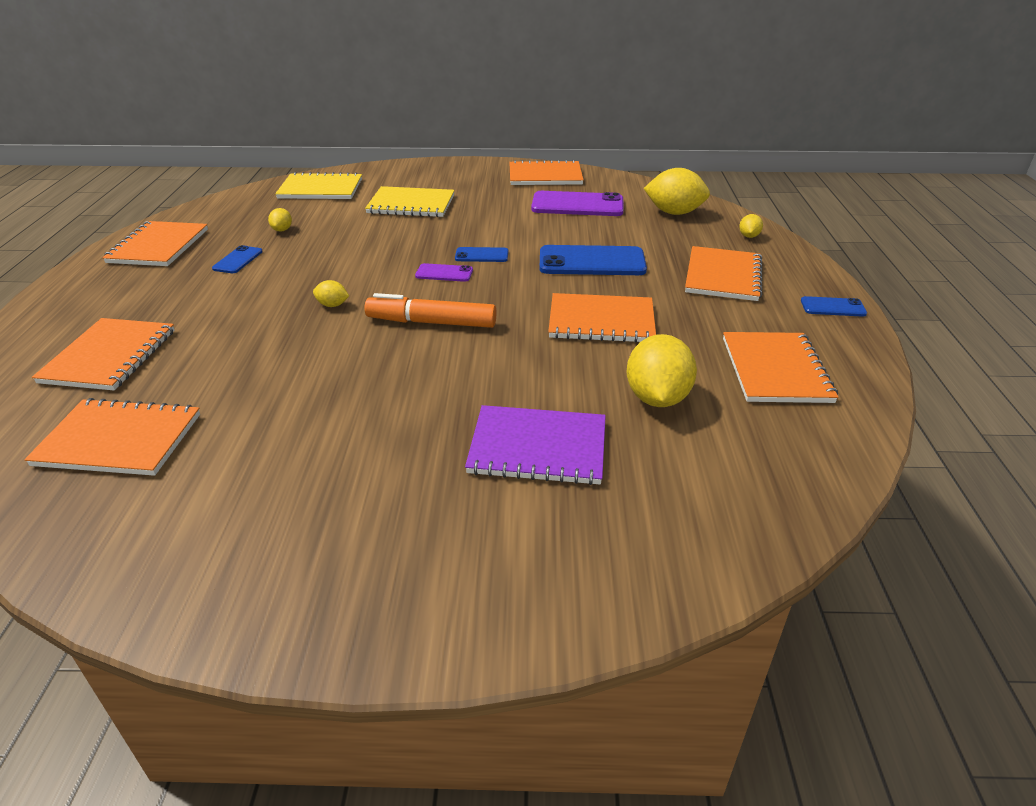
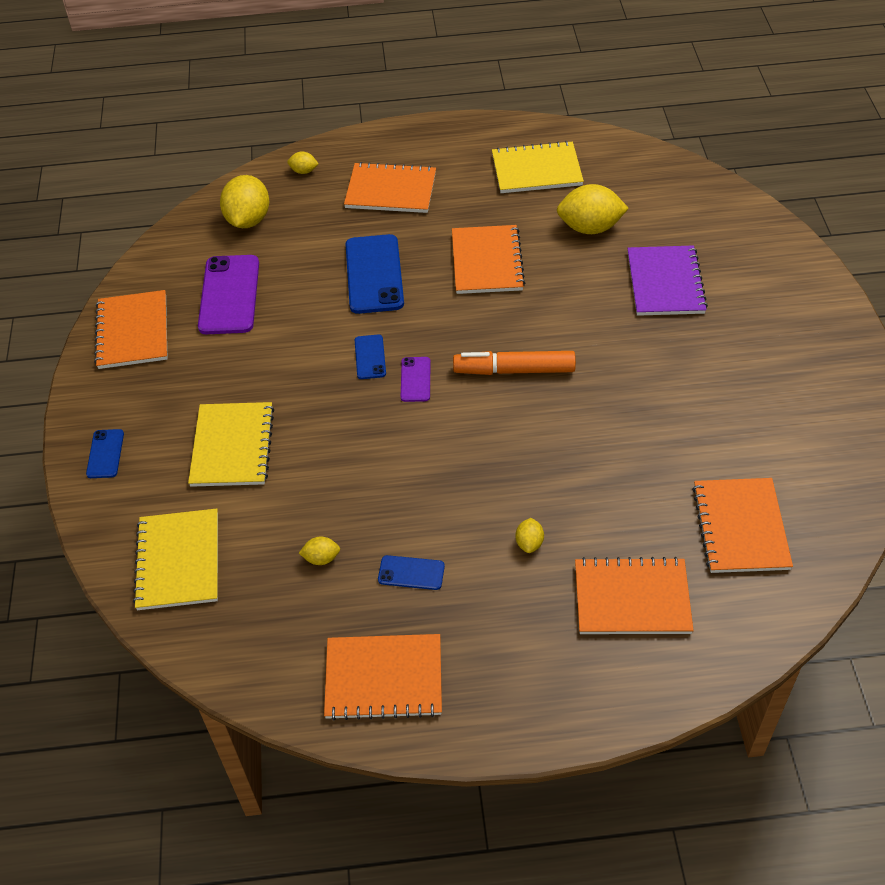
camera: 95 degrees left, 15 degrees up
yellow lemon [313,280,349,307] -> yellow lemon moved to [516,518,544,553]
orange marker [364,293,496,328] -> orange marker turned 90 degrees clockwise [453,351,576,375]
orange notebook [723,332,838,403] -> yellow notebook [492,141,584,193]
blue phone [801,296,867,317] -> blue phone moved to [86,429,124,478]

